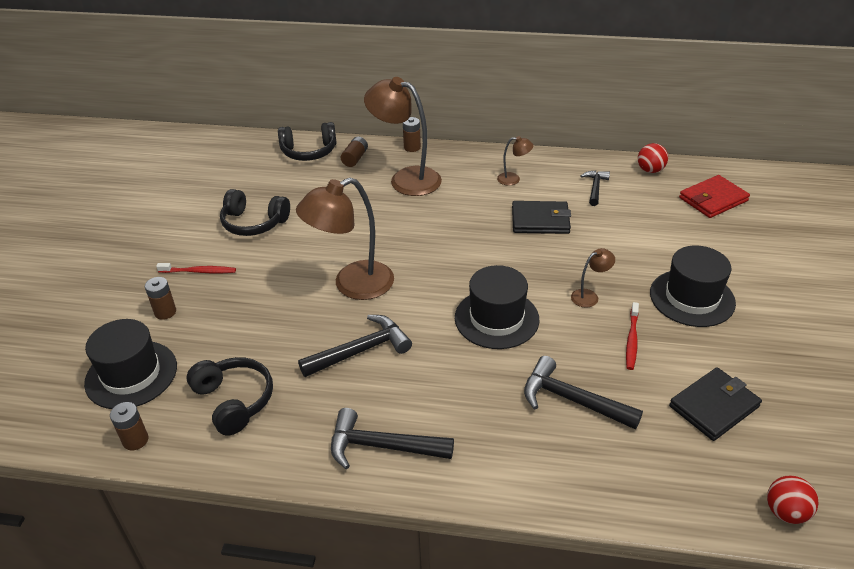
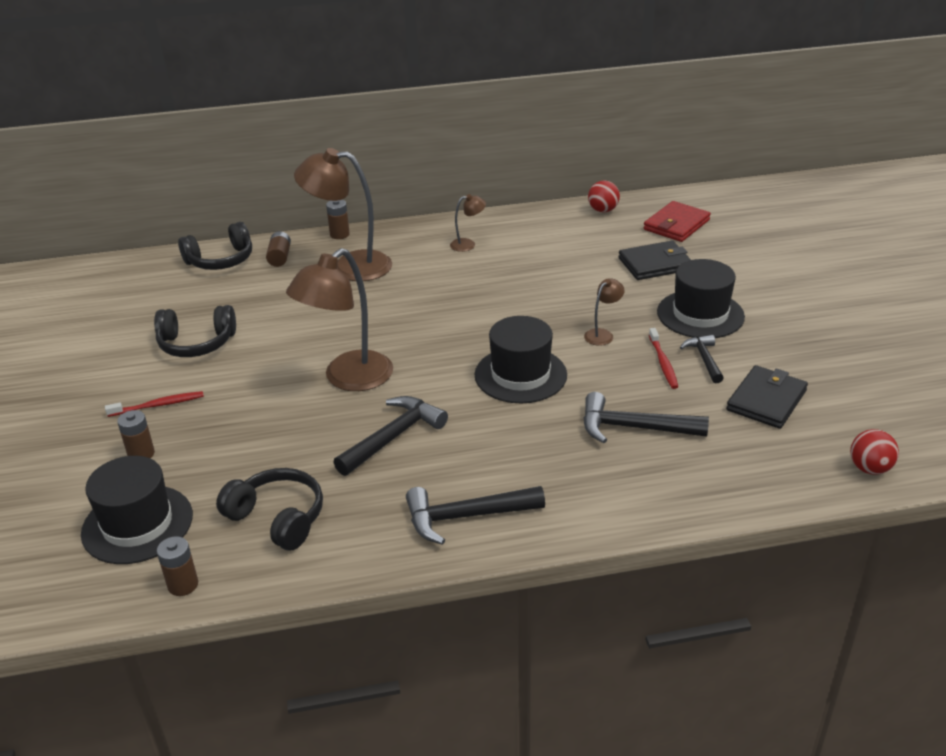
camera: 20 degrees left, 5 degrees down
black wallet [512,201,571,234] -> black wallet moved to [618,241,691,280]
black hammer [580,171,610,206] -> black hammer moved to [680,335,724,383]

